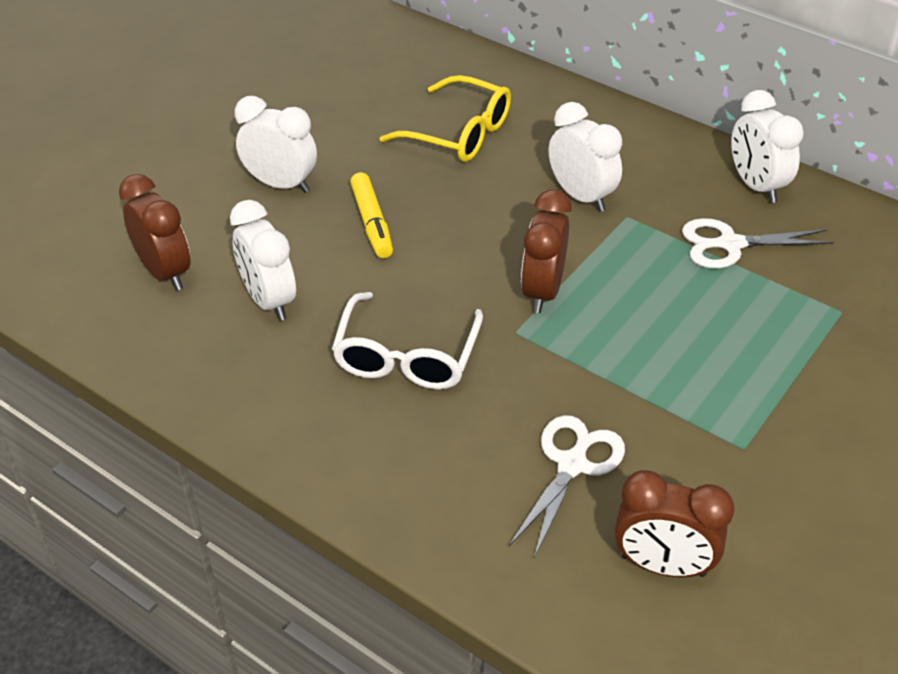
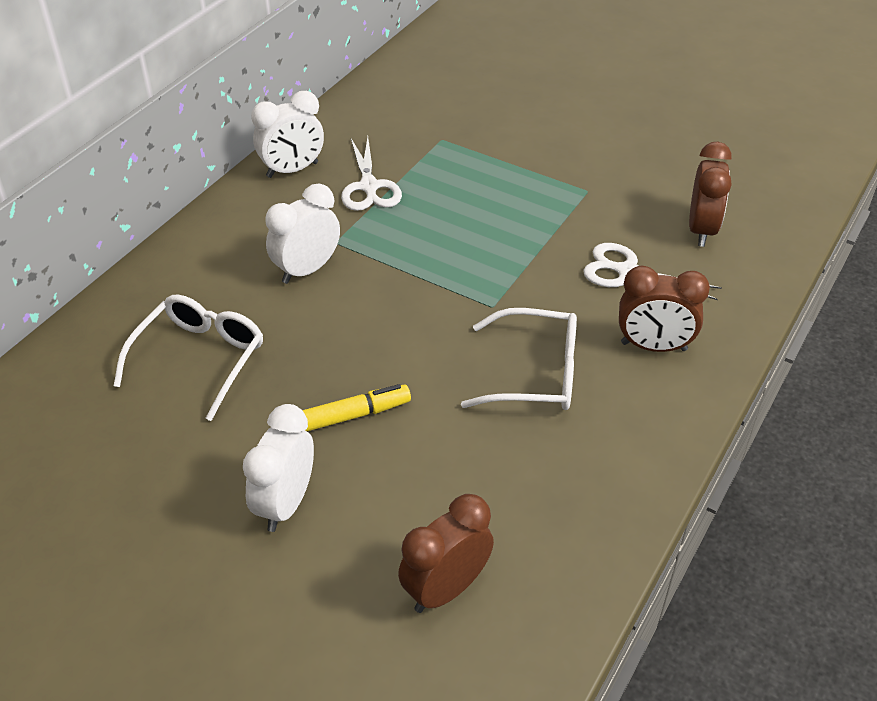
camera: 95 degrees left, 0 degrees up
white clock [230,200,296,321] -> none
yellow glasses [380,75,511,162] -> white glasses [114,295,263,421]
brown clock [521,189,572,313] -> brown clock moved to [619,266,710,352]

